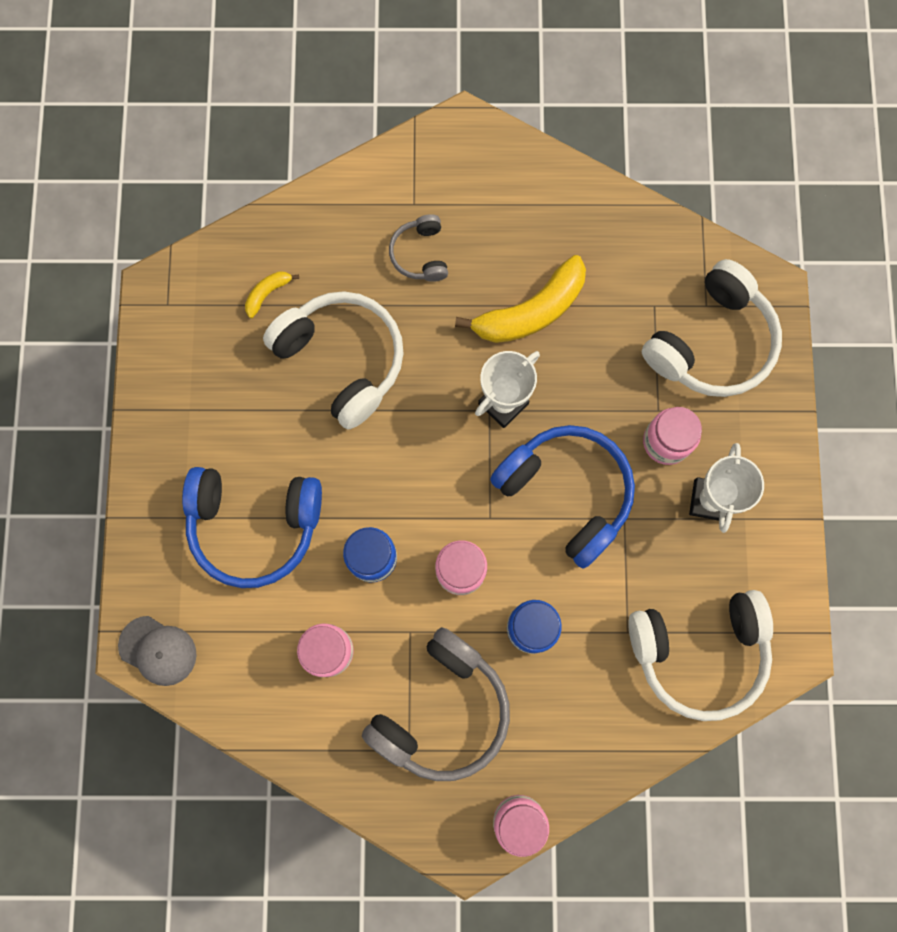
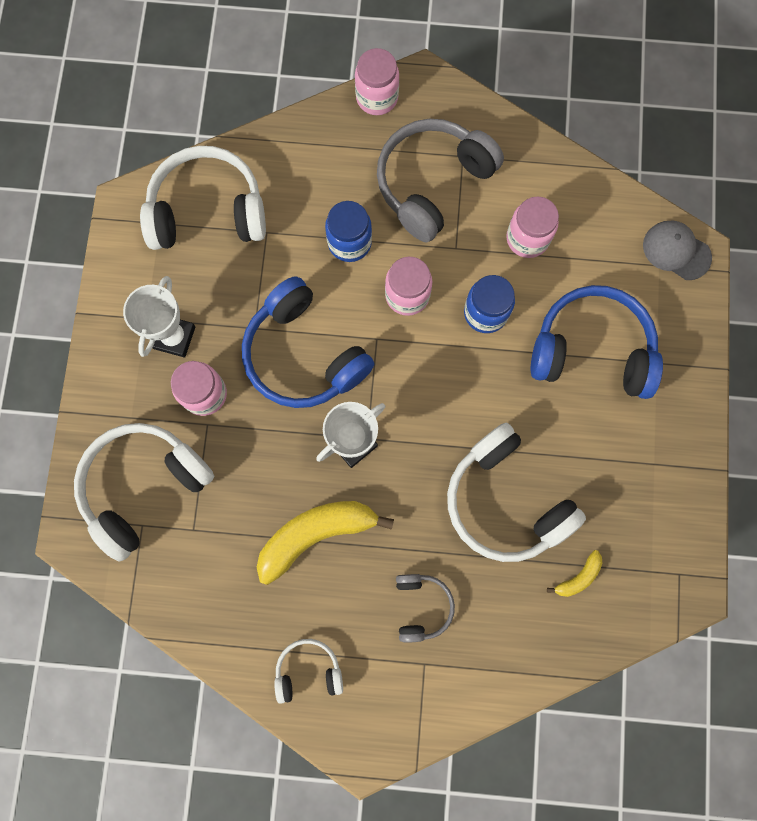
camera: 175 degrees left, 0 degrees up
none -> white headphones [274,639,343,704]

